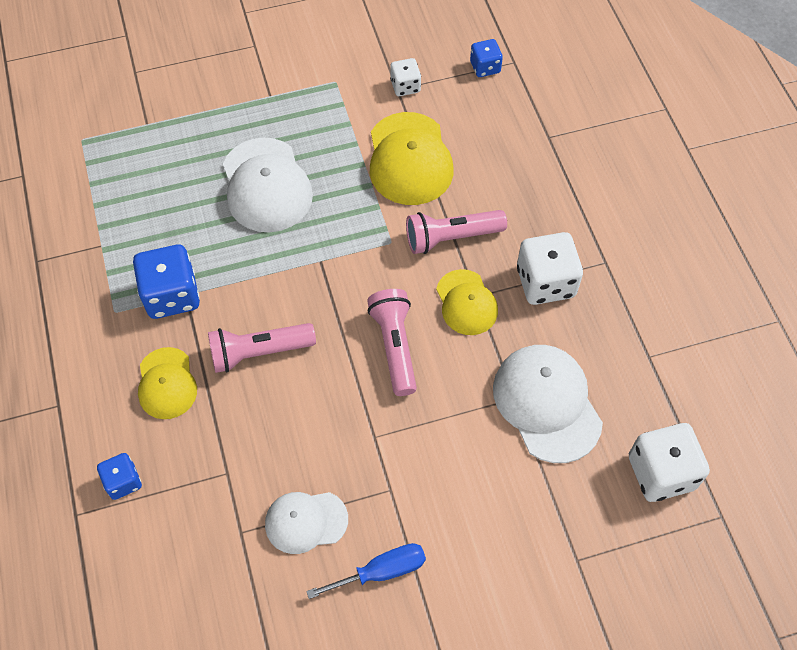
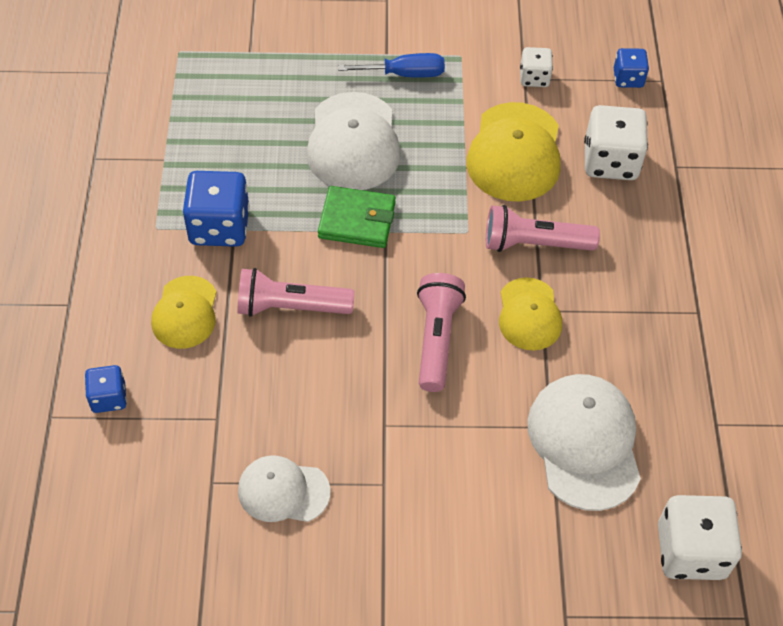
camera: 15 degrees right, 5 degrees down
blue screwdriver [306,543,426,599] -> blue screwdriver moved to [338,53,445,77]
white dice [517,232,583,305] -> white dice moved to [584,105,648,180]
none -> green wallet [318,186,396,248]

